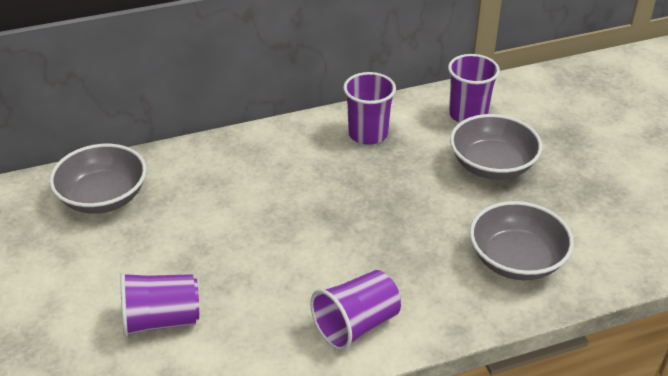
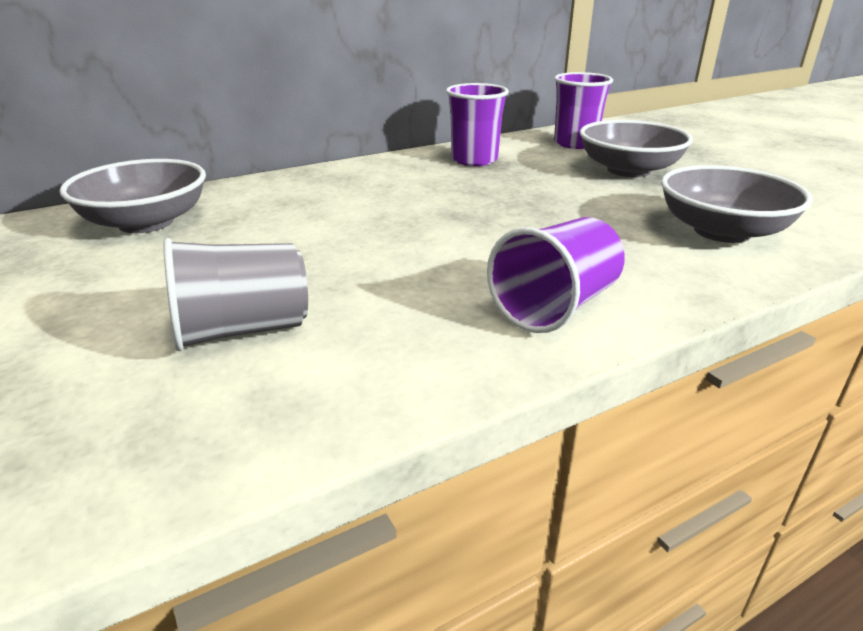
camera: 10 degrees left, 10 degrees down
purple cup [120,272,199,337] -> grey cup [163,238,308,351]

